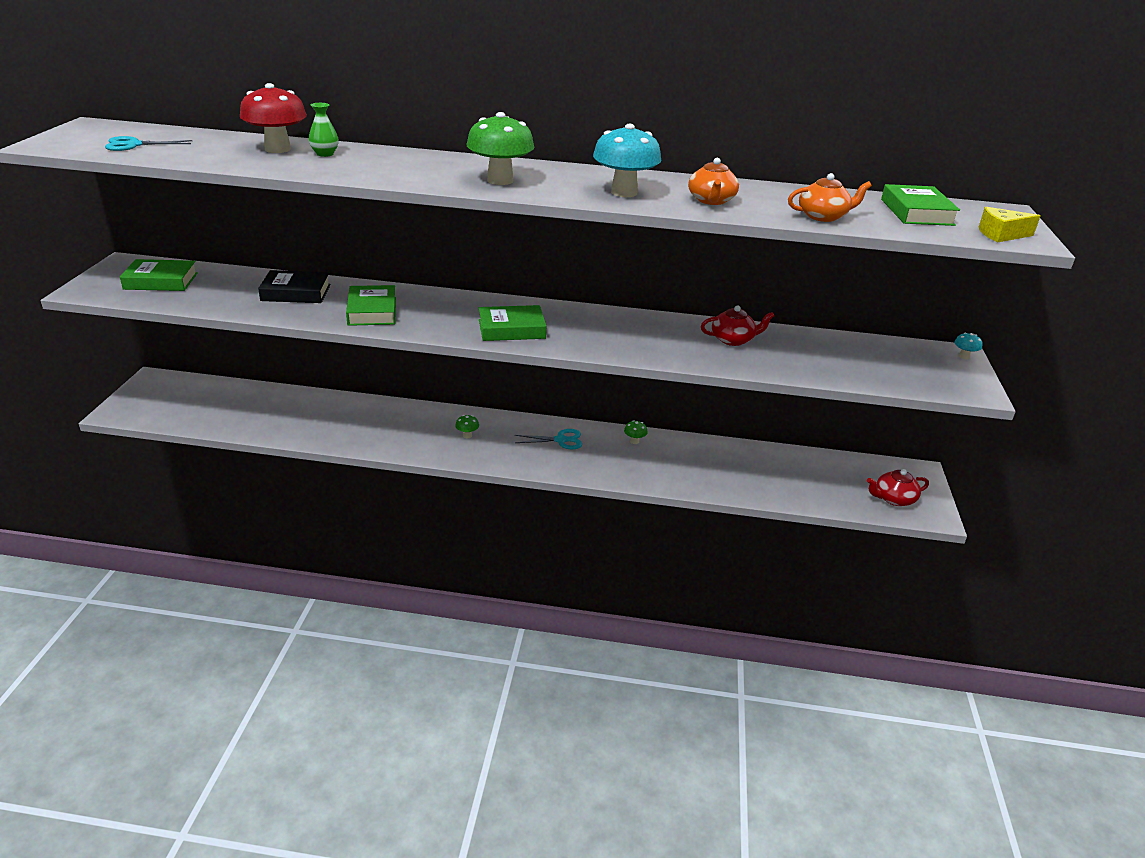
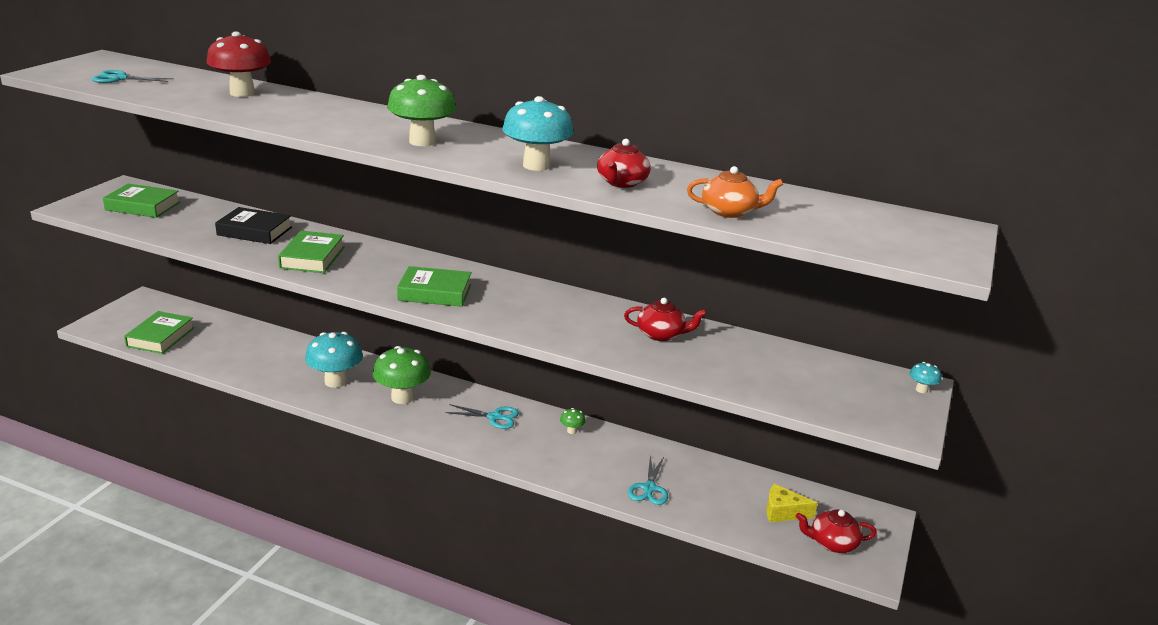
camera: 15 degrees right, 5 degrees down
green vase [308,103,339,157] -> none
green mushroom [455,415,479,438] -> green mushroom [373,346,431,404], size x2.30
orange teapot [688,158,739,205] -> red teapot [597,139,651,188]
green book [881,184,960,226] -> green book moved to [124,311,194,354]
yellow cheese [979,207,1040,242] -> yellow cheese moved to [766,484,818,522]
none -> turquoise mushroom [305,332,363,388]
none -> turquoise scissors [628,456,668,505]

